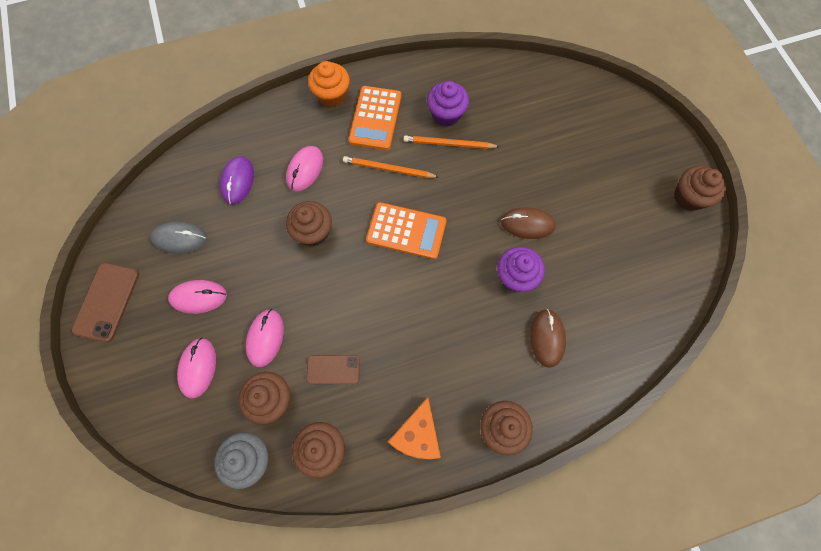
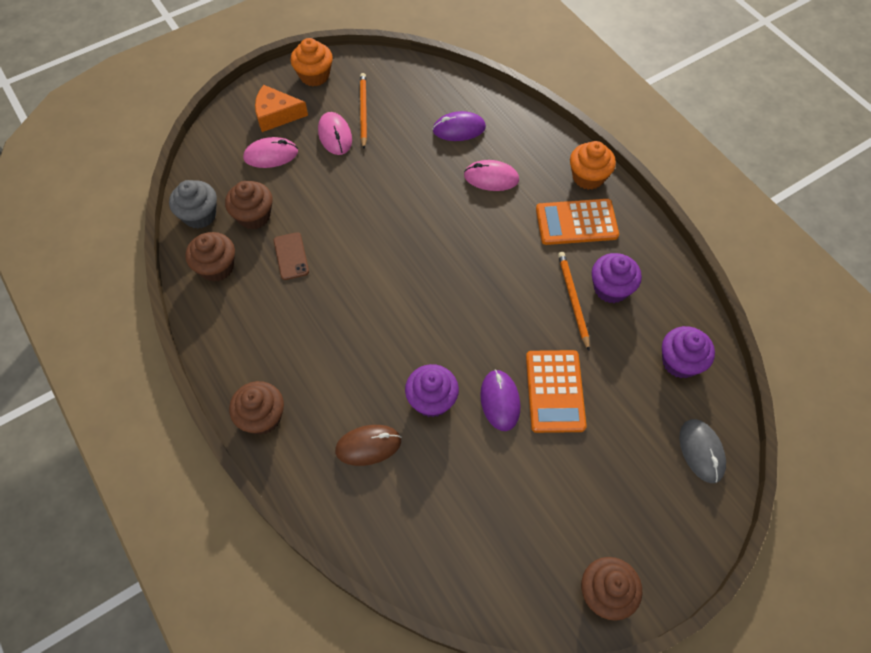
camera: 75 degrees right, 10 degrees down
brown phone [72,263,139,342] -> orange cupcake [291,38,333,87]
grey mouse [150,222,207,254] -> grey mouse moved to [680,419,726,483]
pink mouse [246,309,284,367] -> none
brown cupcake [286,201,332,246] -> none
orange pencil [343,156,438,178] -> orange pencil moved to [360,73,367,149]
orange calculator [366,202,447,259] -> orange calculator moved to [526,350,587,433]
orange cheese [388,397,441,459] -> orange cheese moved to [255,85,308,132]
brown mouse [501,207,556,239] -> purple mouse [480,370,520,431]
none -> purple cupcake [662,326,715,378]

